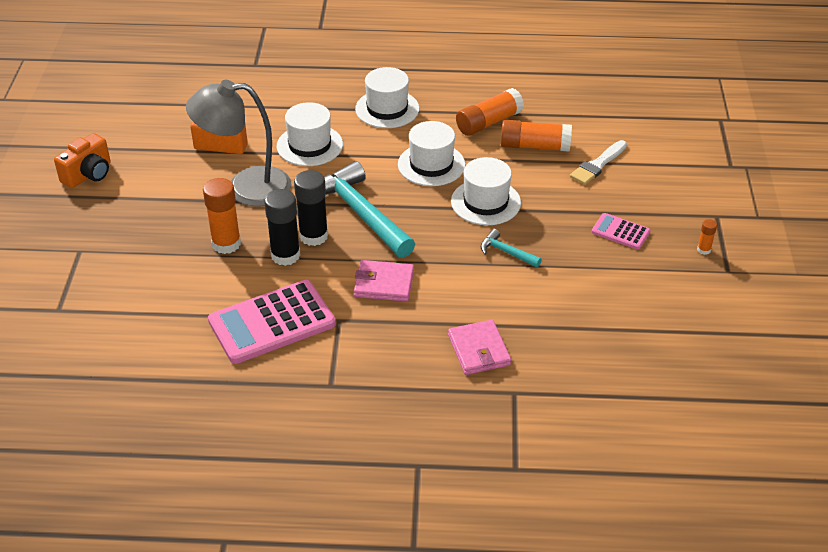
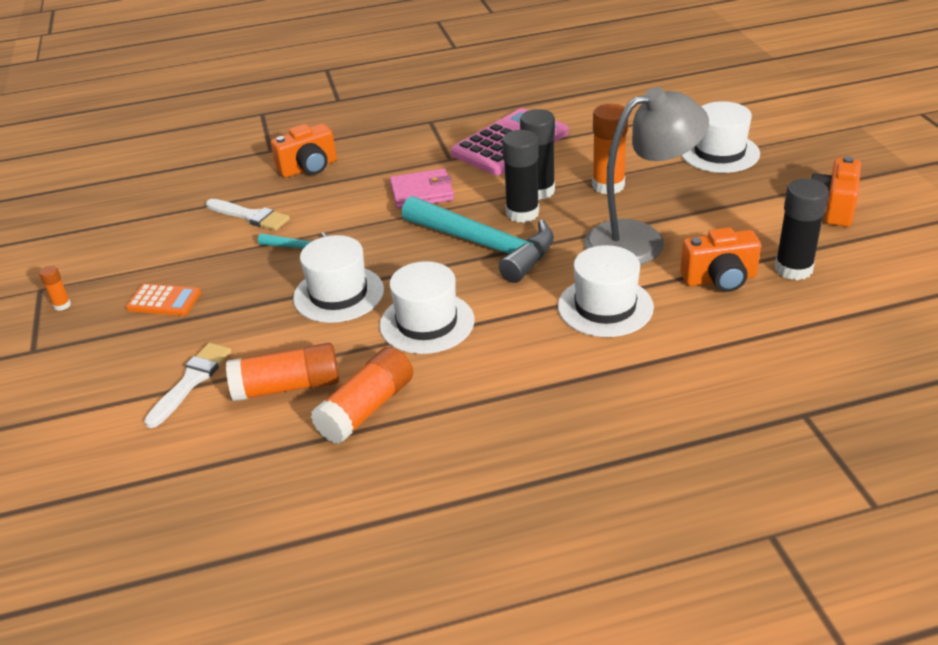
camera: 165 degrees right, 5 degrees down
white hat [355,67,419,128] -> white hat moved to [681,101,760,173]
pink wallet [448,320,511,375] -> orange camera [271,124,337,178]
pink calculator [592,213,650,250] -> orange calculator [126,284,201,316]
none -> white brush [206,199,290,231]
none -> black glue stick [775,179,829,280]

